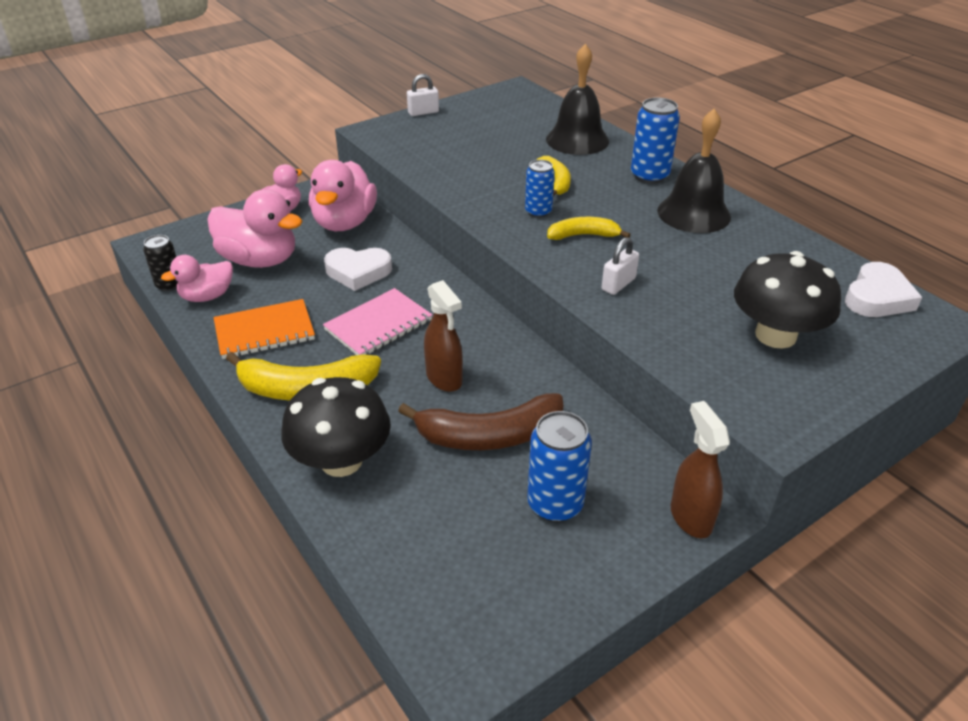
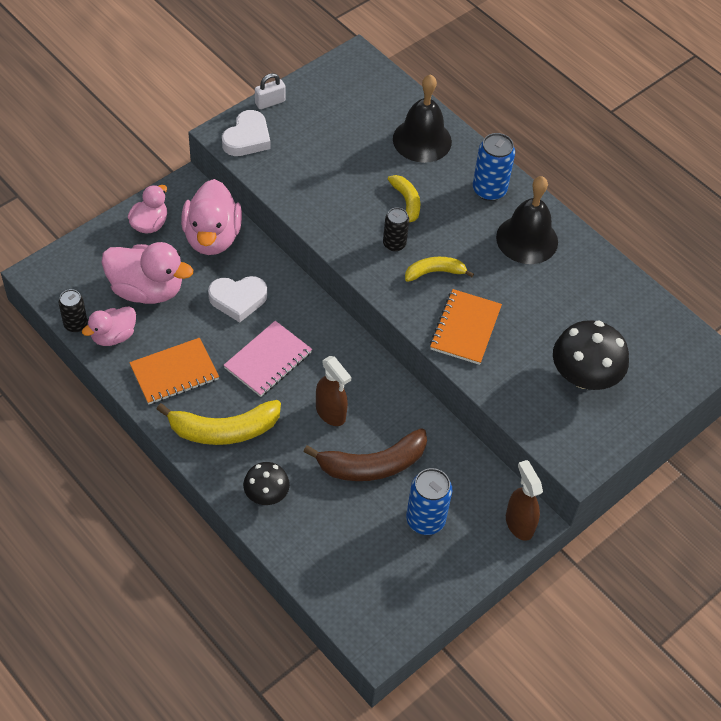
camera: 10 degrees left, 15 degrees up
black mushroom [281,377,391,477] -> black mushroom [243,462,290,505], size x0.59
blue can [525,160,555,218] -> black can [383,207,409,252]
white padlock [602,237,639,295] -> orange notebook [430,289,502,365]
white heart [845,262,922,317] -> white heart moved to [222,110,270,156]

